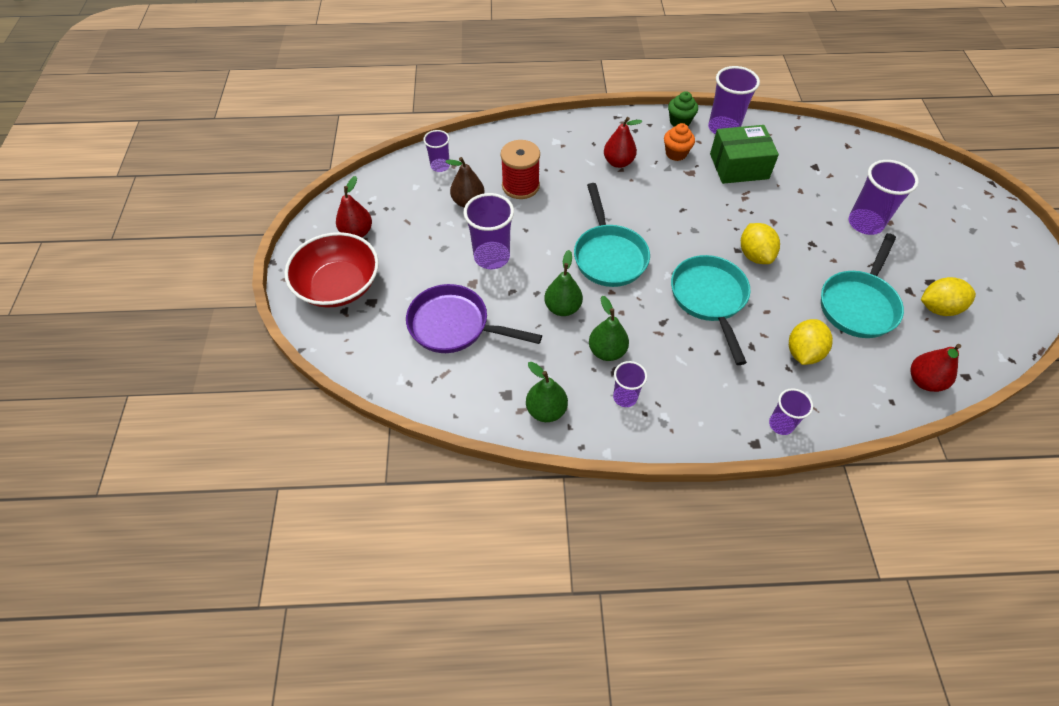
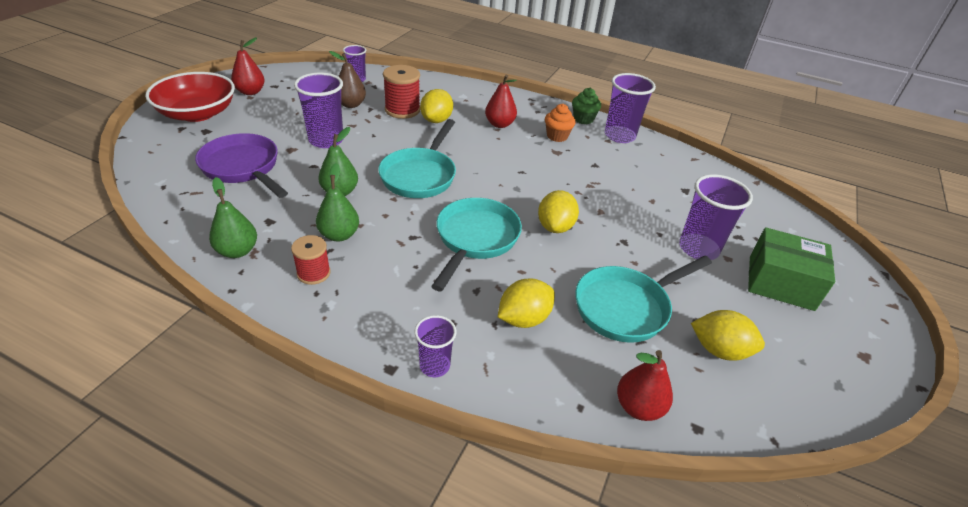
camera: 25 degrees right, 15 degrees down
purple cup [613,361,647,407] -> red spool [291,235,331,285]
green box [710,125,779,184] -> green box moved to [748,227,835,311]
none -> yellow lemon [420,89,453,123]

